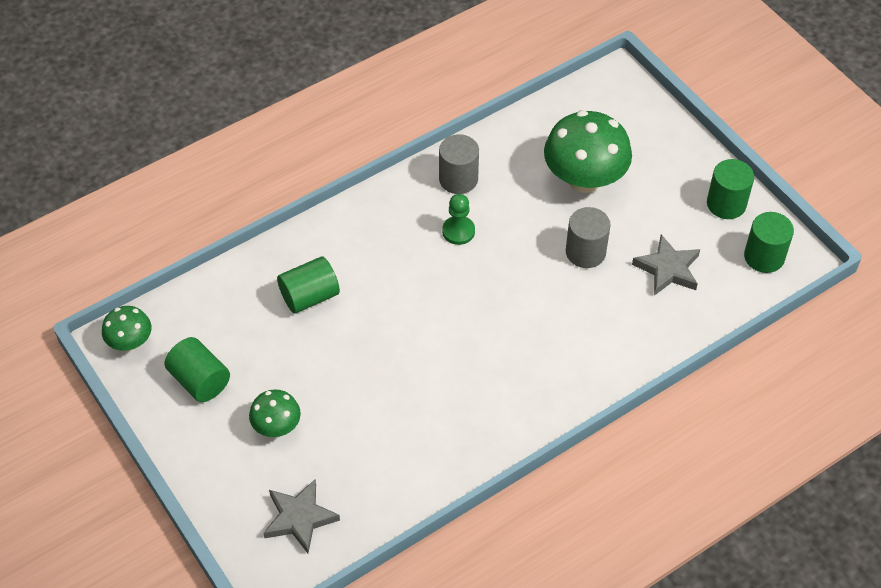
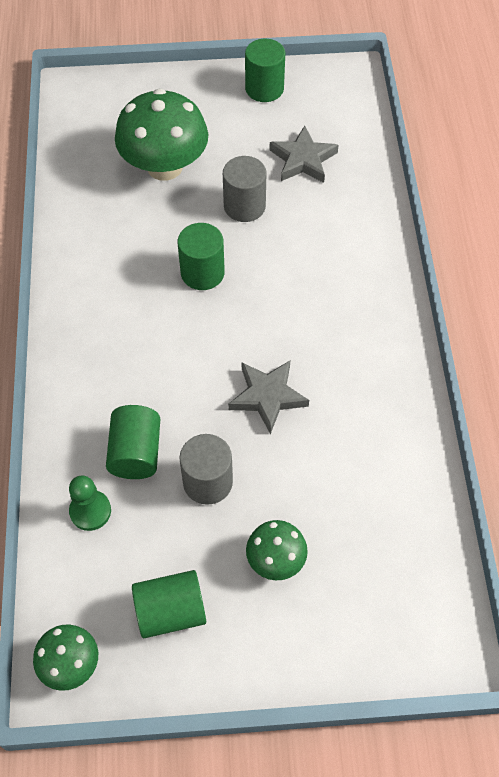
camera: 60 degrees left, 5 degrees up
grey star [263,480,340,553] -> grey star moved to [228,361,309,434]
grey cylinder [439,134,479,194] -> grey cylinder moved to [179,434,233,505]
green pawn [442,194,475,245] -> green pawn moved to [69,475,111,531]
green cylinder [744,212,794,273] -> green cylinder moved to [178,223,225,290]

